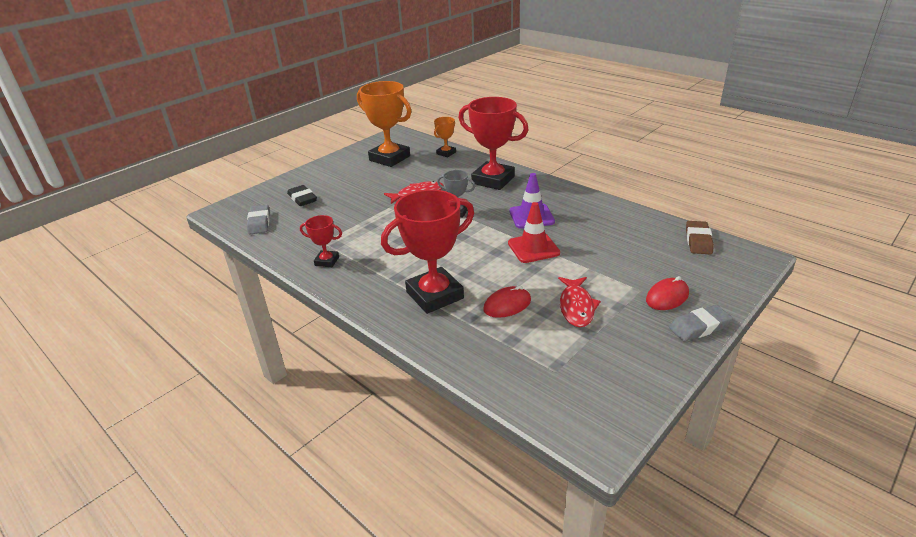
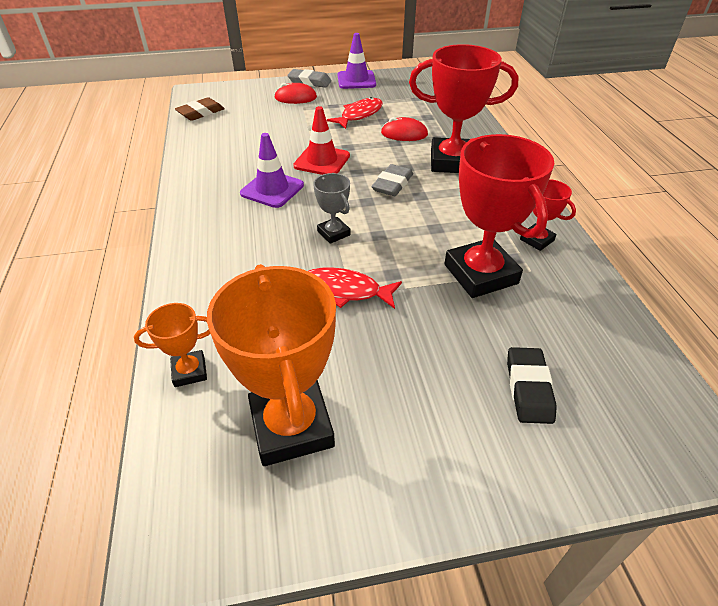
camera: 145 degrees left, 10 degrees up
grey eraser [247,205,270,234] -> grey eraser moved to [372,164,413,196]
red trophy [459,97,529,190] -> red trophy moved to [444,134,554,298]
none -> purple traffic cone [338,33,376,89]

